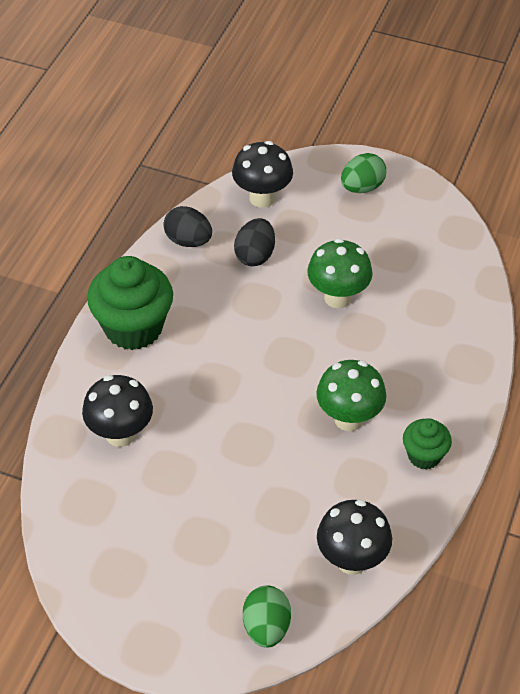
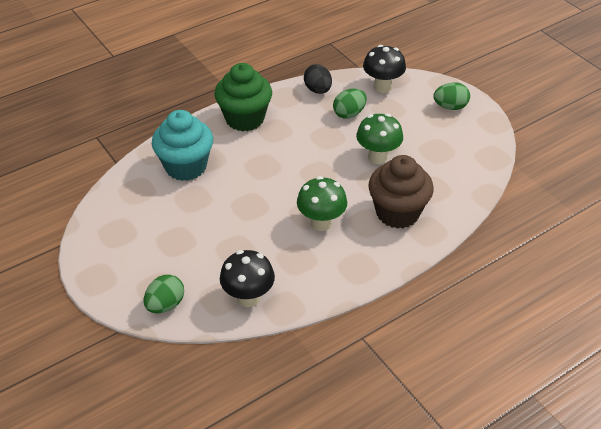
camera: 35 degrees right, 5 degrees down
black mushroom [82,375,153,447] -> turquoise cupcake [152,110,213,181]
black egg [234,218,275,266] -> green egg [333,89,367,119]
green cupcake [403,418,452,469] -> none
none -> brown cupcake [368,155,434,229]

